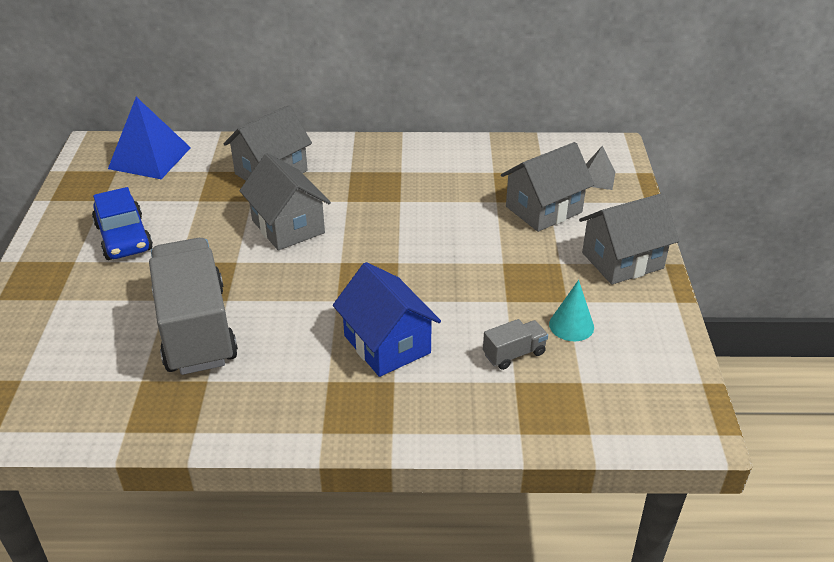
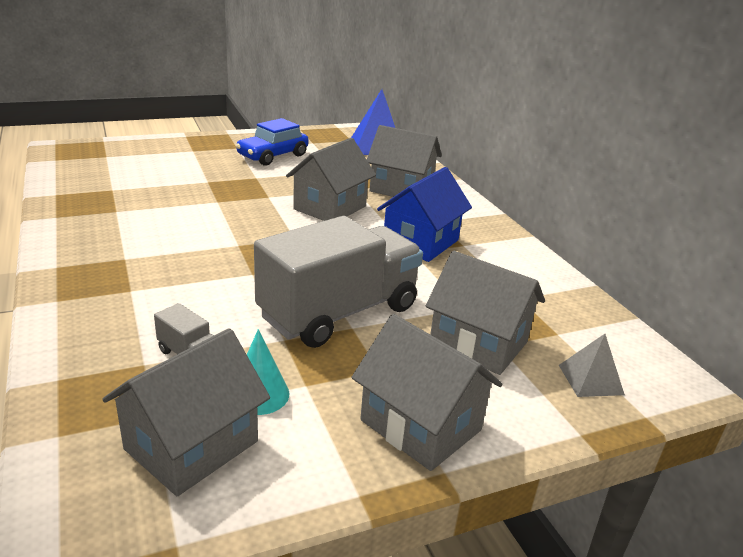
camera: 65 degrees right, 10 degrees down
grey truck [149,238,238,375] -> grey truck moved to [254,216,423,348]
blue house [333,262,441,377] -> blue house moved to [377,167,472,262]
none -> grey house [102,328,270,496]

